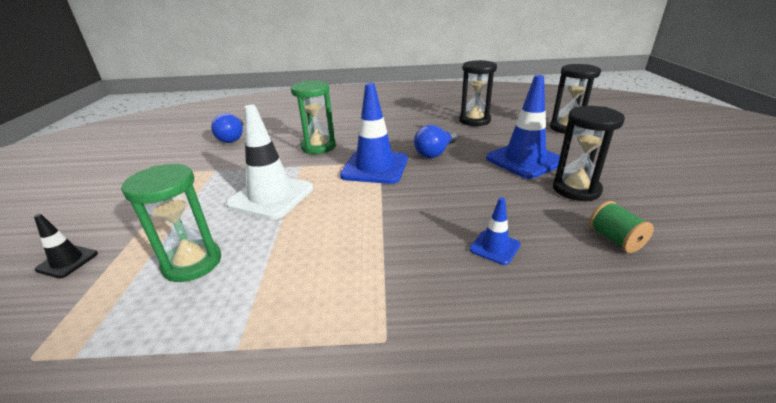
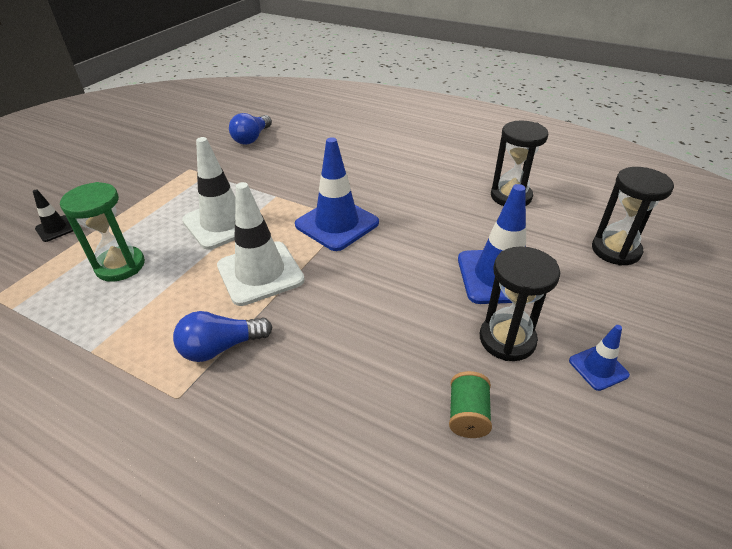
camera: 30 degrees right, 10 degrees up
green hourglass [291,81,336,154] -> none
blue light bulb [414,125,457,158] -> blue light bulb moved to [173,311,273,362]
blue traffic cone [469,197,521,265] -> blue traffic cone moved to [569,325,630,391]
none -> white traffic cone [217,182,305,306]

